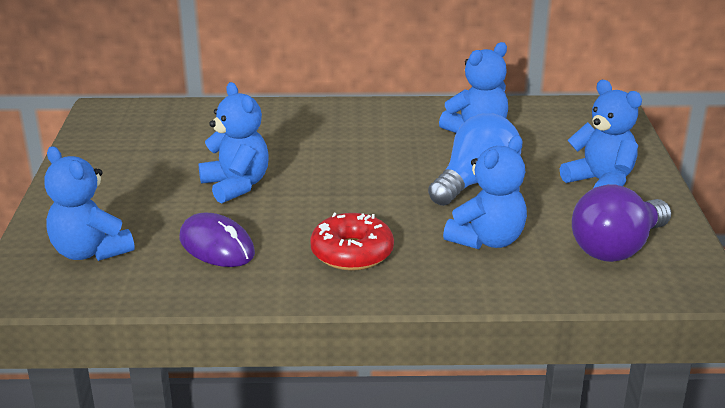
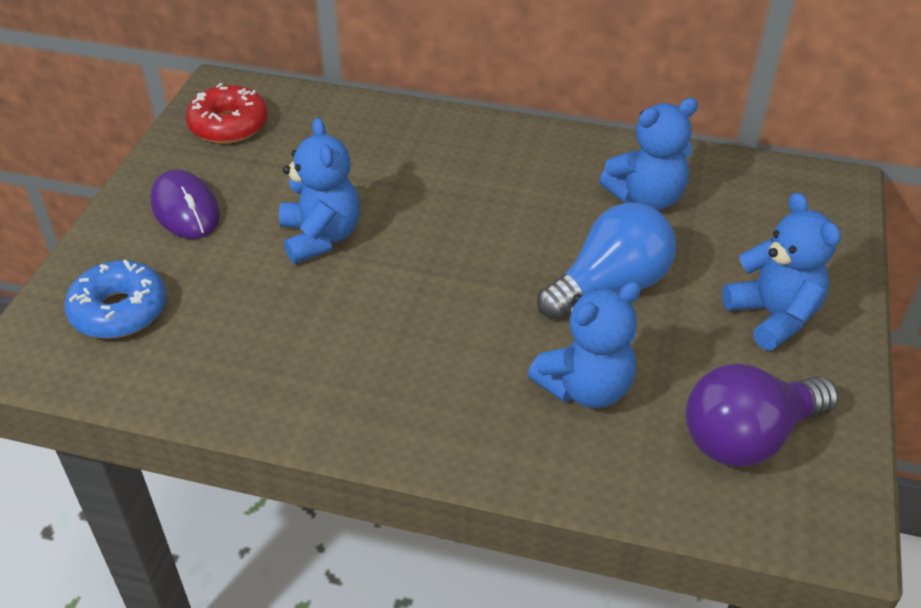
camera: 15 degrees right, 15 degrees up
blue teddy bear [44,146,135,261] -> blue donut [64,260,167,339]
purple mouse [179,212,255,267] -> purple mouse moved to [150,170,220,239]
red donut [310,213,394,271] -> red donut moved to [186,83,268,144]

